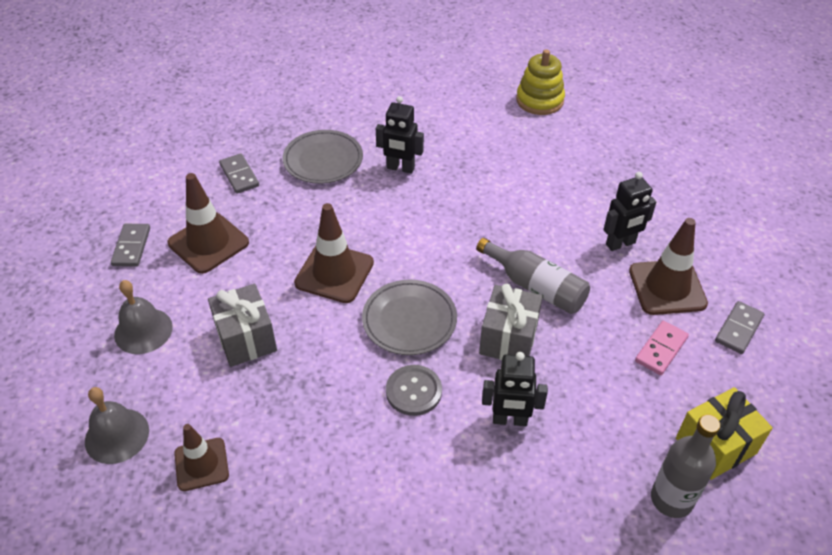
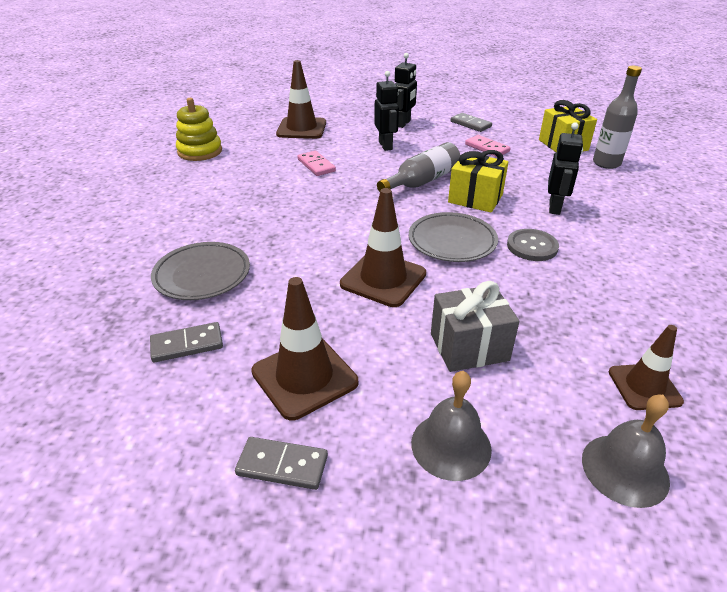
camera: 80 degrees left, 10 degrees down
black robot [376,96,424,174] -> black robot moved to [395,53,417,128]
grey gift [479,284,543,360] -> yellow gift [448,150,508,212]
brown traffic cone [629,218,708,315] -> brown traffic cone moved to [276,60,326,139]
none -> pink domino [297,151,336,176]

